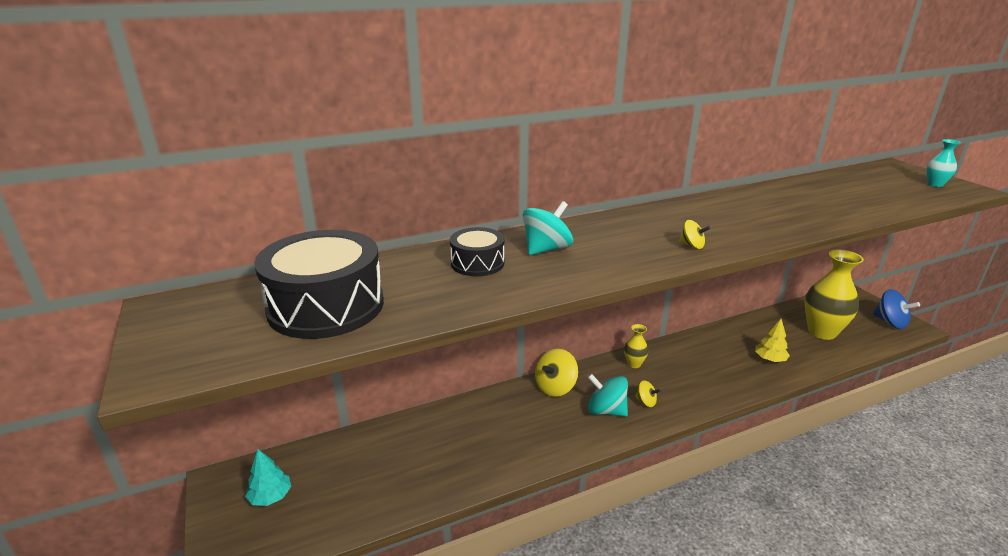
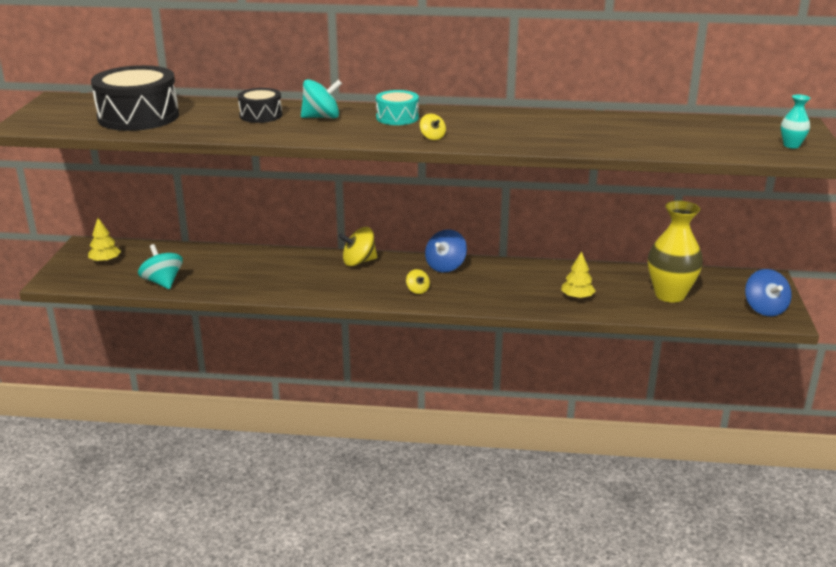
camera: 30 degrees right, 0 degrees up
turquoise tree [245,449,291,506] -> yellow tree [88,218,121,263]
turquoise spinning top [587,374,628,416] -> turquoise spinning top moved to [138,244,183,289]
yellow vase [624,324,648,368] -> blue spinning top [425,229,467,273]
none -> turquoise drum [376,90,419,125]

